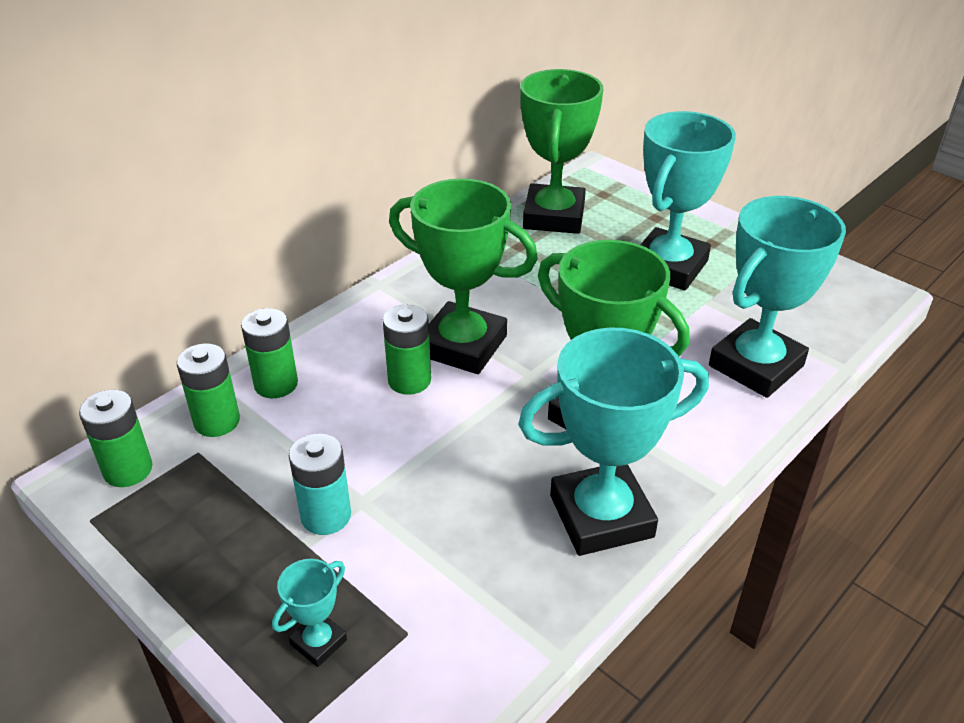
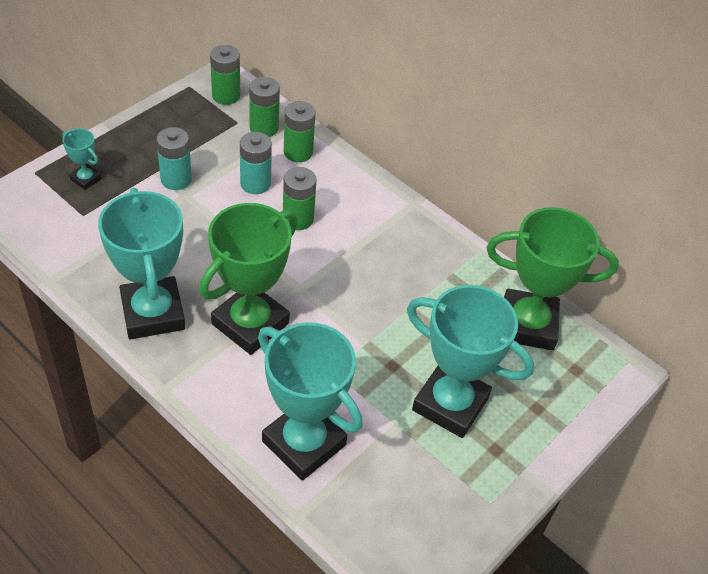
camera: 85 degrees right, 10 degrees up
green trophy [389,178,538,374] -> none
none -> turquoise battery [240,132,272,194]

